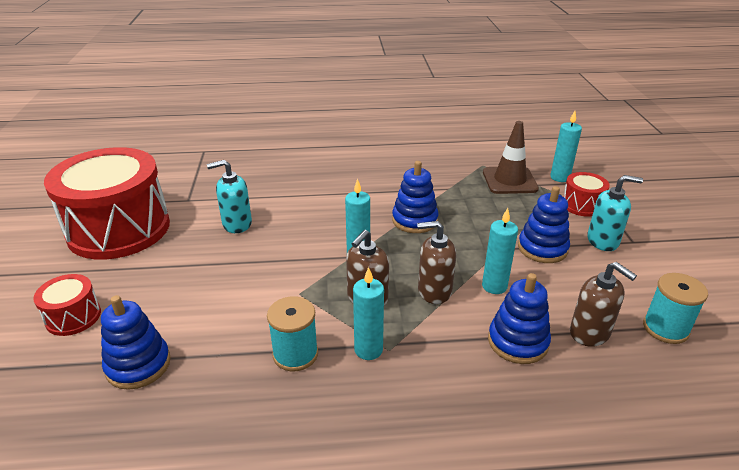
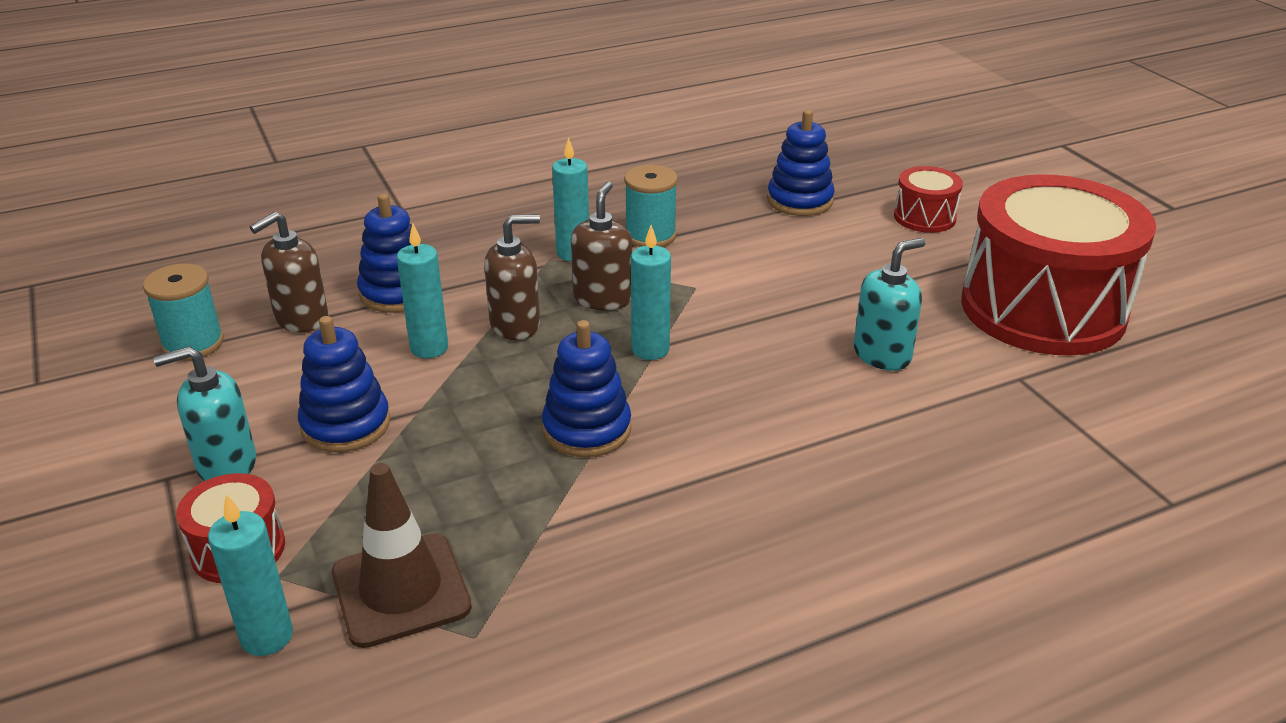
camera: 160 degrees right, 0 degrees up
brown soap dispenser [570,262,637,347] -> brown soap dispenser turned 75 degrees counterclockwise [250,212,329,332]

